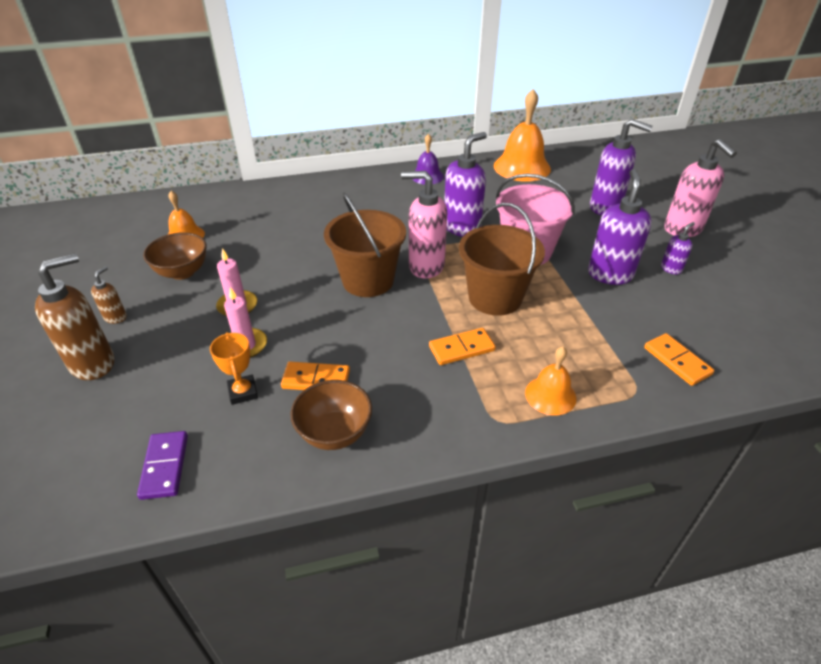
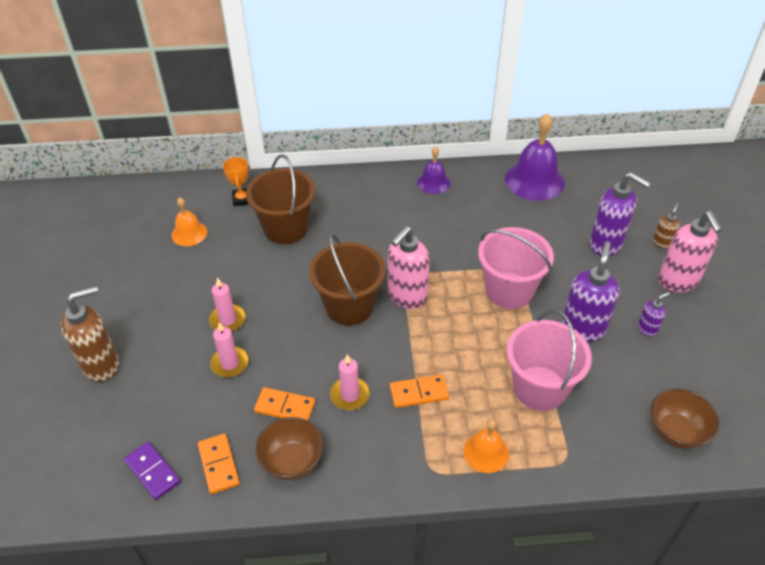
camera: 10 degrees right, 5 degrees up
brown soap dispenser [91,266,127,324] -> brown soap dispenser moved to [653,204,680,249]
purple domino [137,431,188,500] -> purple domino turned 45 degrees counterclockwise [124,442,181,500]
brown bowl [143,232,207,280] -> brown bowl moved to [651,388,719,449]
orange trophy [210,332,258,405] -> orange trophy moved to [223,157,249,206]
pink soap dispenser [401,171,447,279] -> pink soap dispenser turned 75 degrees counterclockwise [388,226,430,309]
purple soap dispenser [444,132,487,237] -> none
brown bucket [459,203,545,316] -> brown bucket moved to [246,154,315,244]
orange bell [494,89,551,182] -> purple bell [505,113,565,201]
orange domino [644,333,714,386] -> orange domino moved to [198,433,240,494]
none -> pink candle [330,354,370,410]
none -> pink bucket [507,309,592,411]

